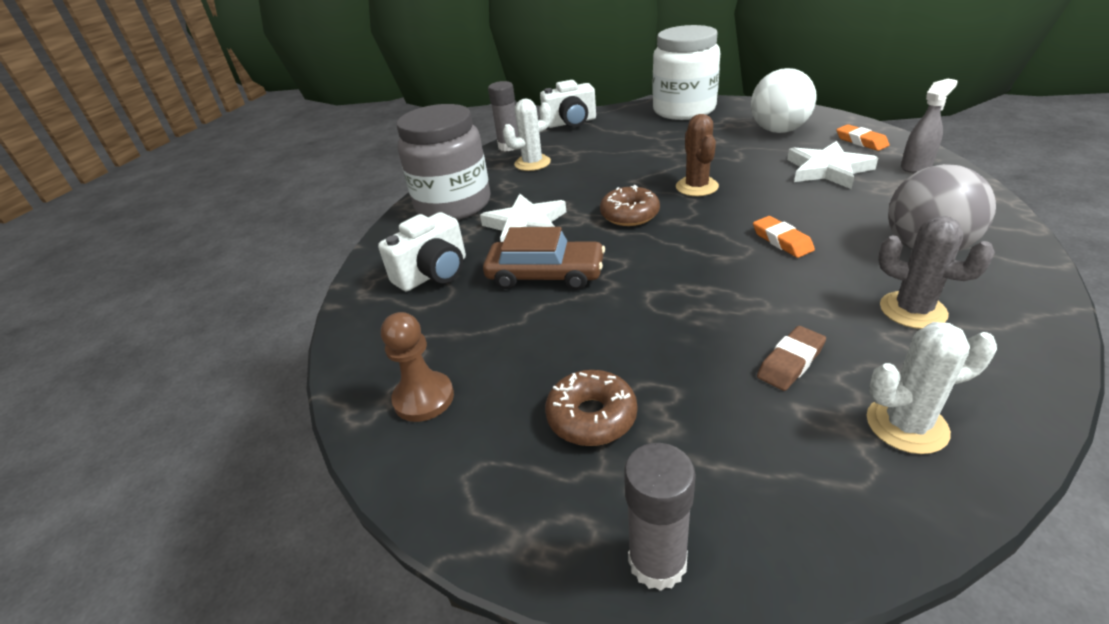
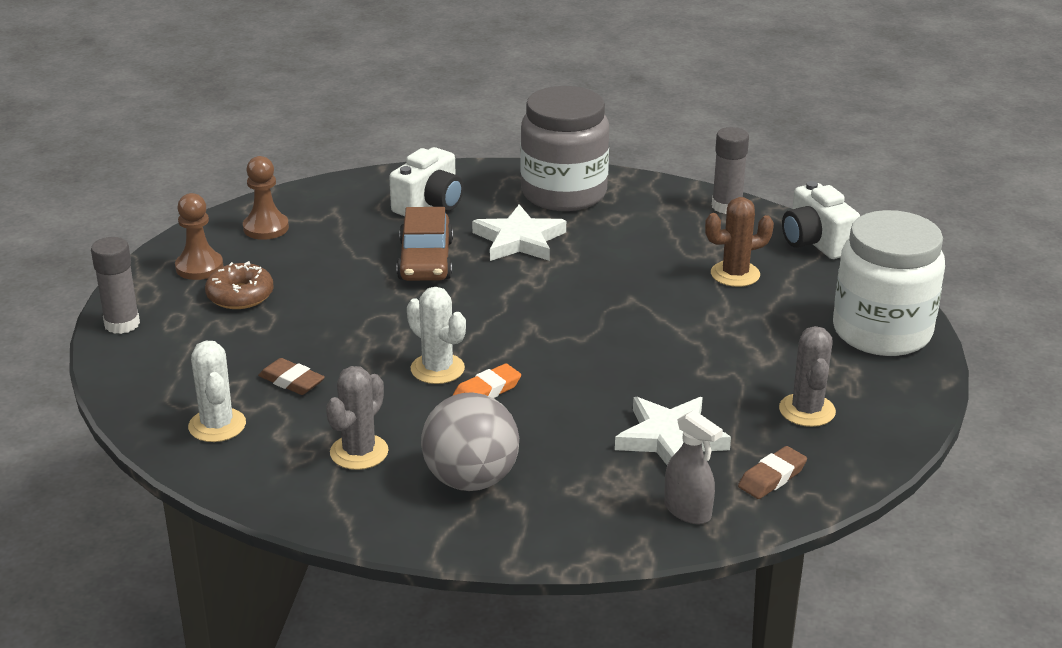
camera: 75 degrees right, 5 degrees down
white camera [378,212,466,291] -> white camera turned 90 degrees counterclockwise [389,147,464,216]
white cactus [503,98,551,171] -> white cactus moved to [407,287,466,384]
brown donut [600,185,660,226] -> none
brown cactus [676,114,719,196] -> brown cactus moved to [705,197,774,287]
white ball [751,68,817,133] -> grey cactus [779,326,836,427]
orange eraser [836,124,889,151] -> brown eraser [738,446,807,499]
none -> brown pawn [175,193,223,280]

